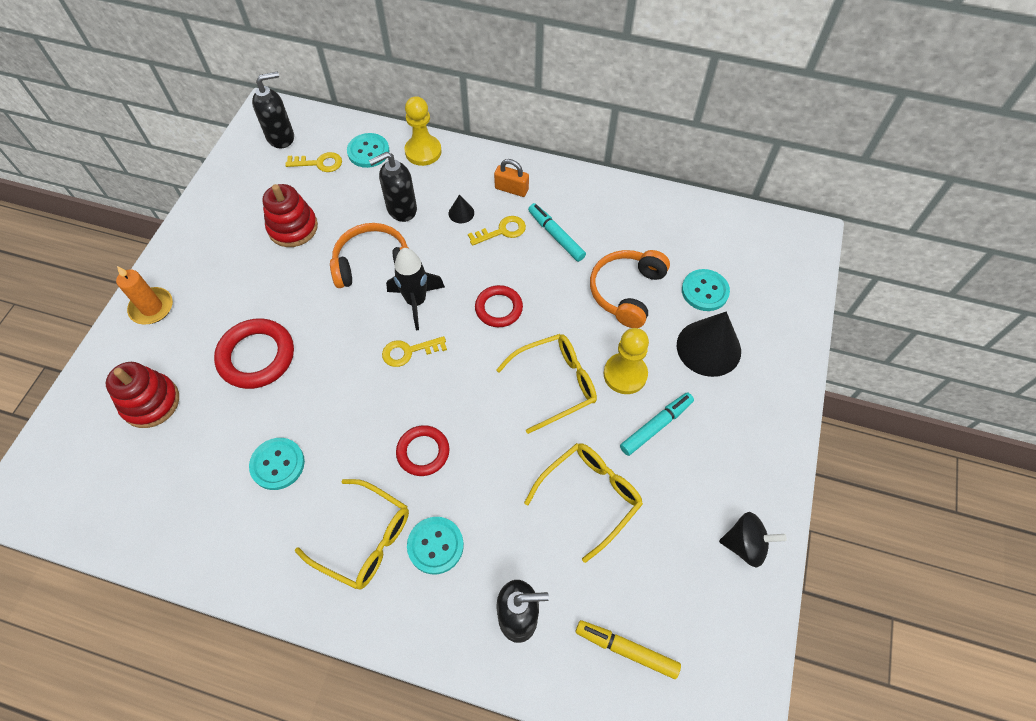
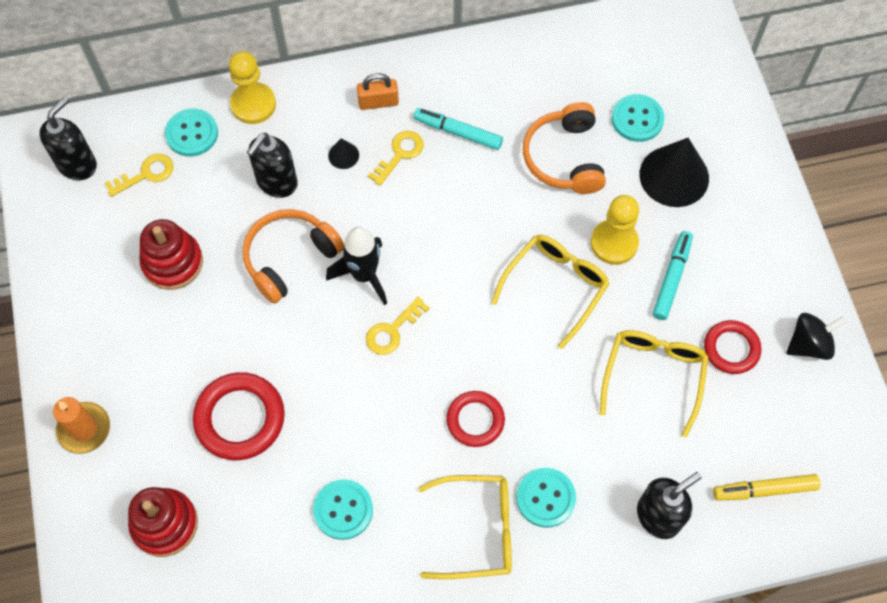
camera: 30 degrees left, 5 degrees up
red ring [475,285,523,327] -> red ring moved to [704,320,761,374]

